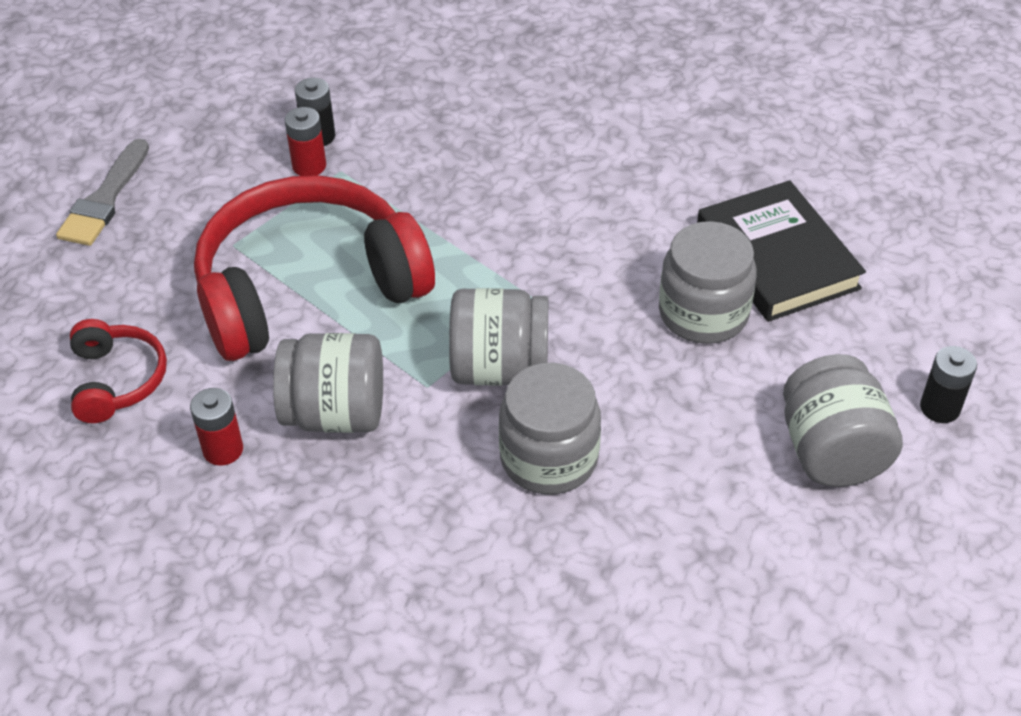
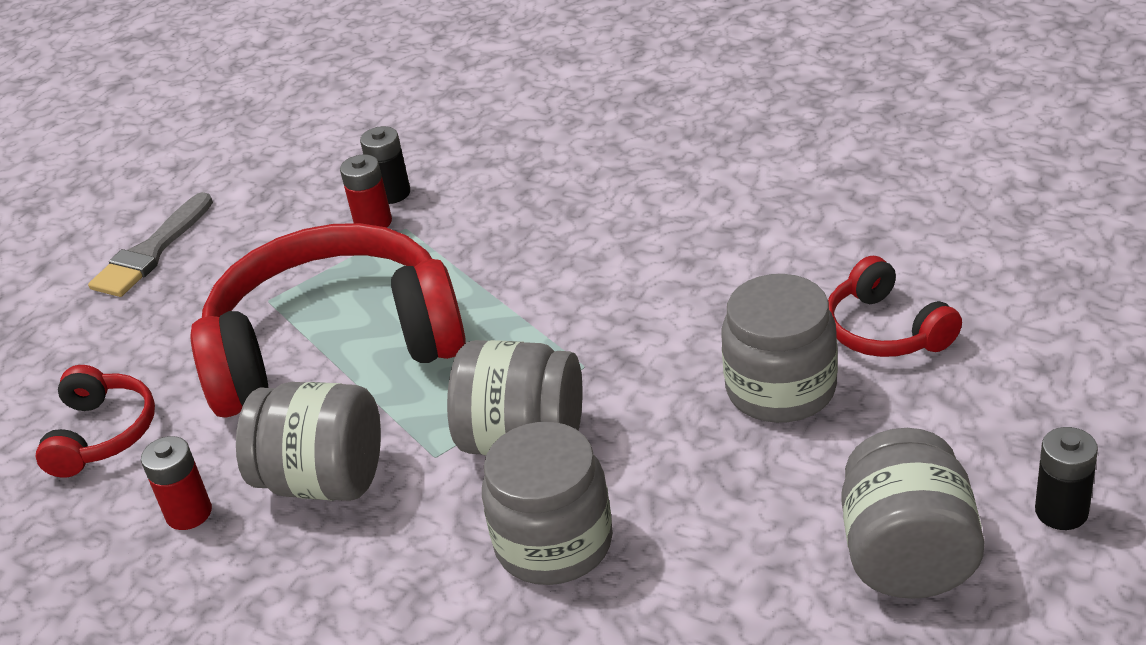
camera: 15 degrees right, 10 degrees down
black book [697,180,866,322] -> red headphones [828,256,962,357]

